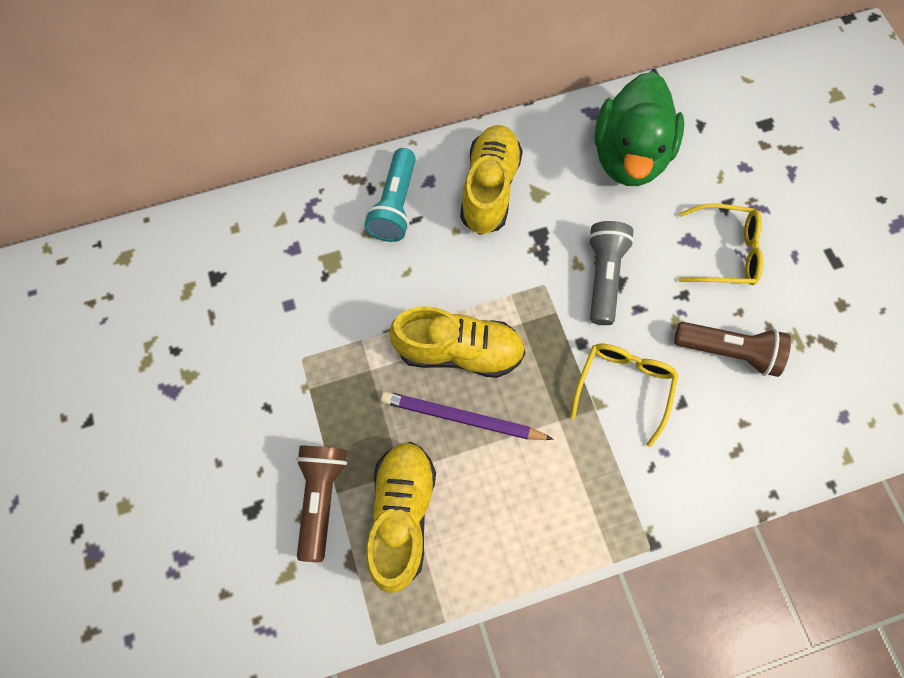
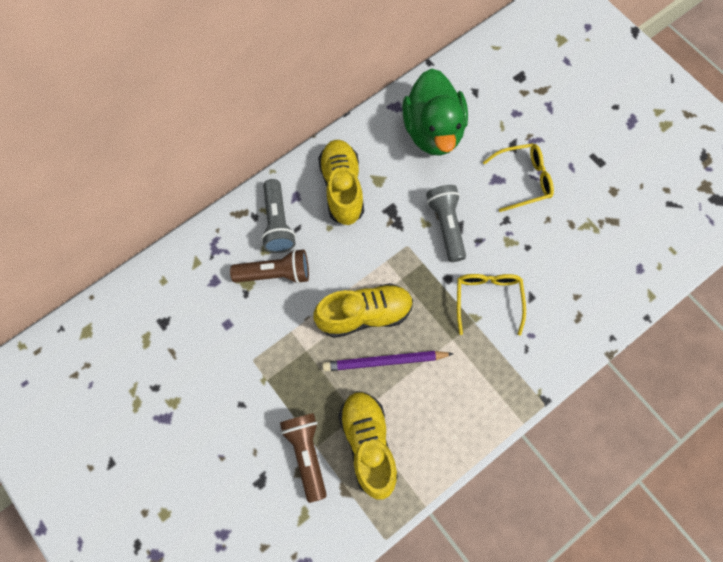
camera: 20 degrees left, 0 degrees up
turquoise flashlight [364,148,416,242] -> grey flashlight [261,179,296,253]
brown flashlight [674,322,791,377] -> brown flashlight moved to [230,249,309,284]

